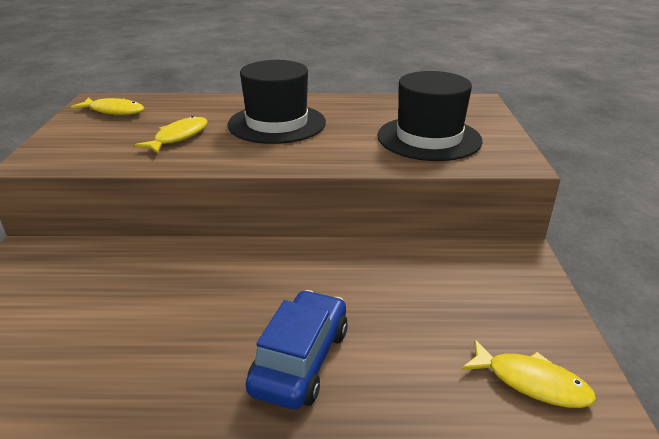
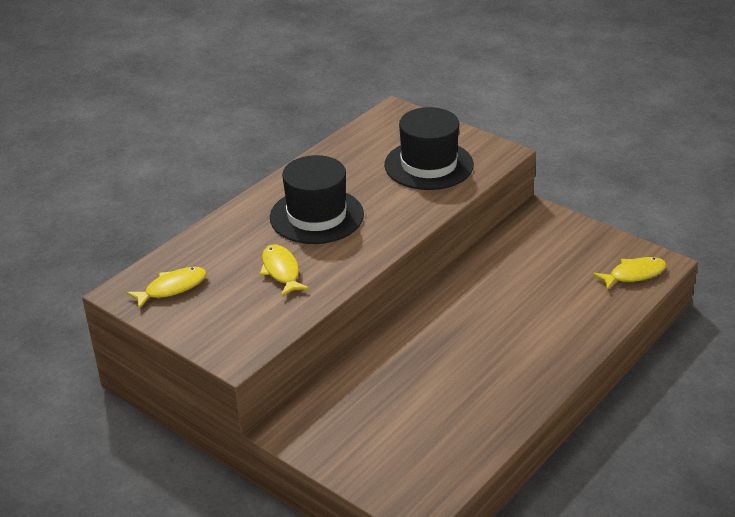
camera: 50 degrees left, 5 degrees up
blue car [246,290,348,409] -> none

